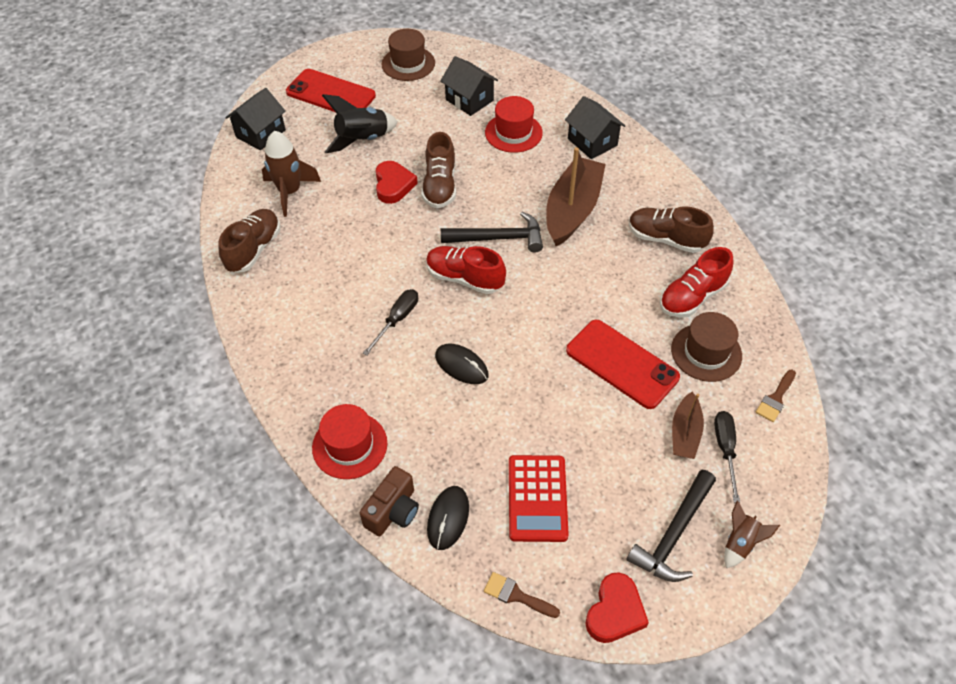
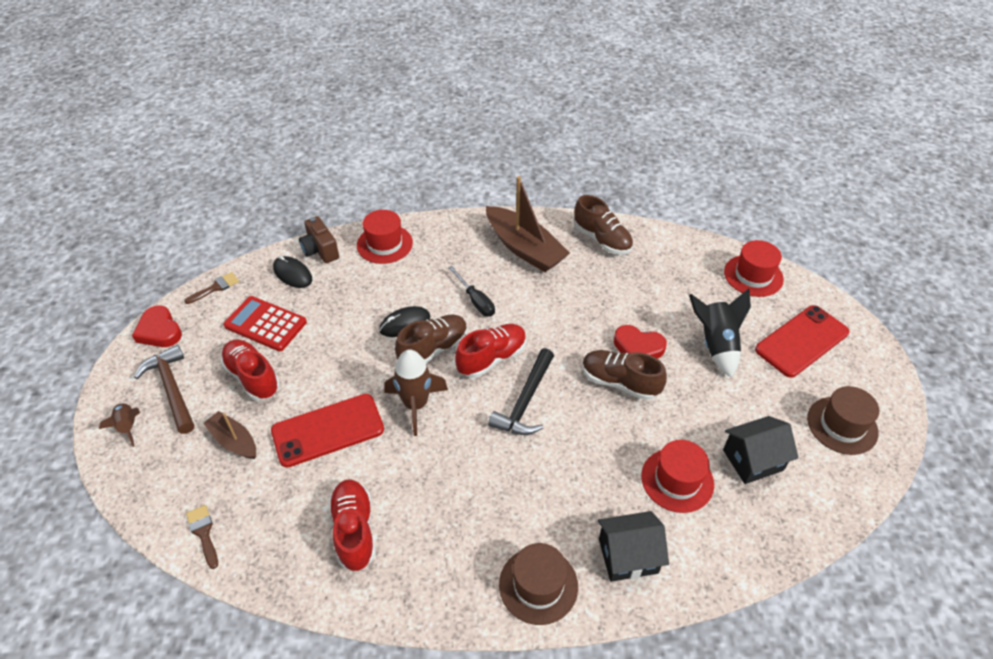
camera: 115 degrees right, 5 degrees down
black house [225,88,286,151] -> red hat [724,240,784,297]
brown rocket [262,131,321,217] -> brown rocket moved to [384,349,448,436]
brown boat [546,147,606,246] -> brown boat moved to [486,176,570,272]
black hammer [627,470,716,582] -> brown hammer [134,345,194,434]
brown shoe [629,206,714,253] -> brown shoe moved to [395,315,468,363]
brown hat [671,312,742,382] -> brown hat moved to [499,543,578,625]
black screwdriver [714,411,740,502] -> none
none -> red shoe [220,340,280,401]

